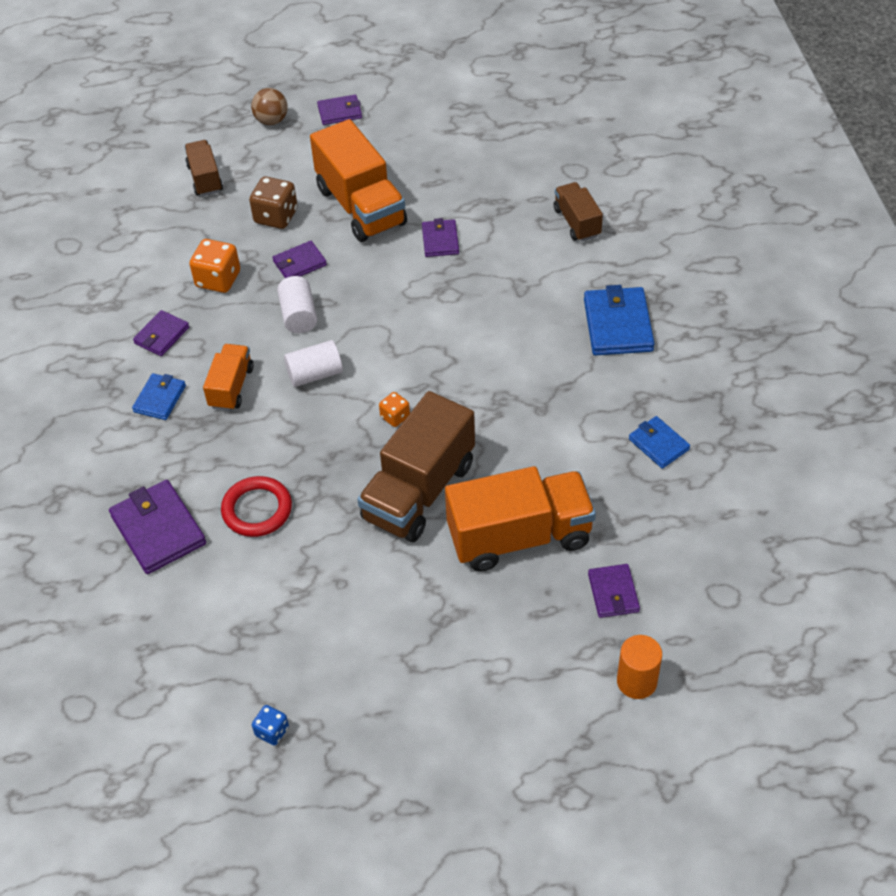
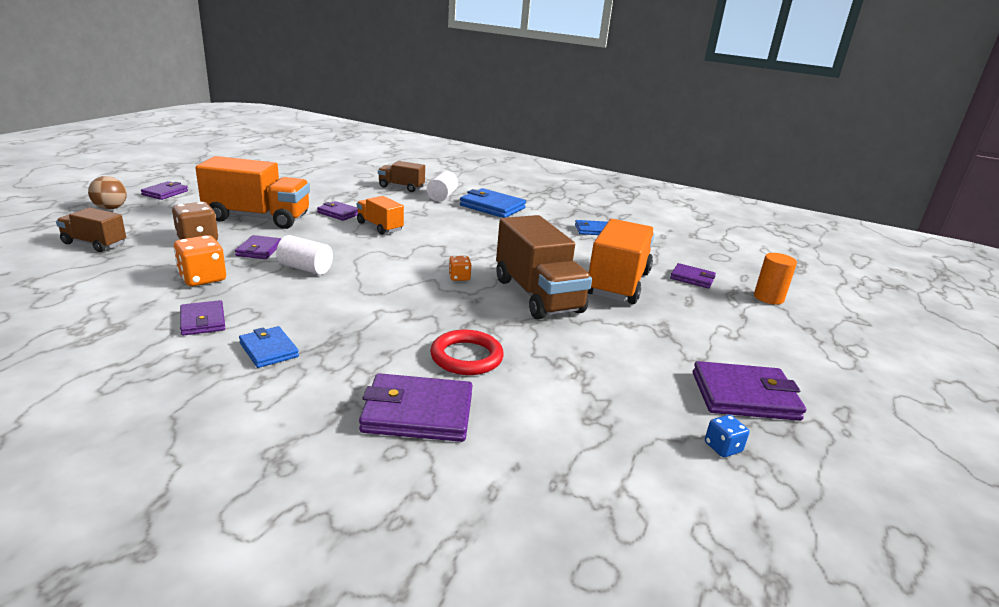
camera: 60 degrees left, 25 degrees down
orange truck [203,344,254,411] -> orange truck moved to [357,196,404,235]
white cylinder [284,340,343,387] -> white cylinder moved to [427,171,458,202]
none -> purple wallet [693,361,806,421]

